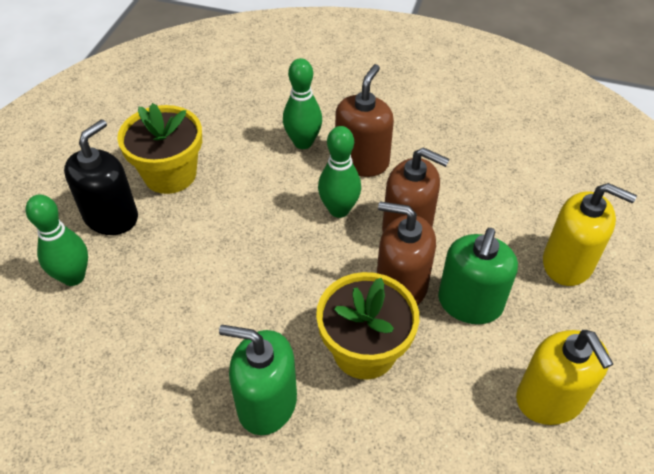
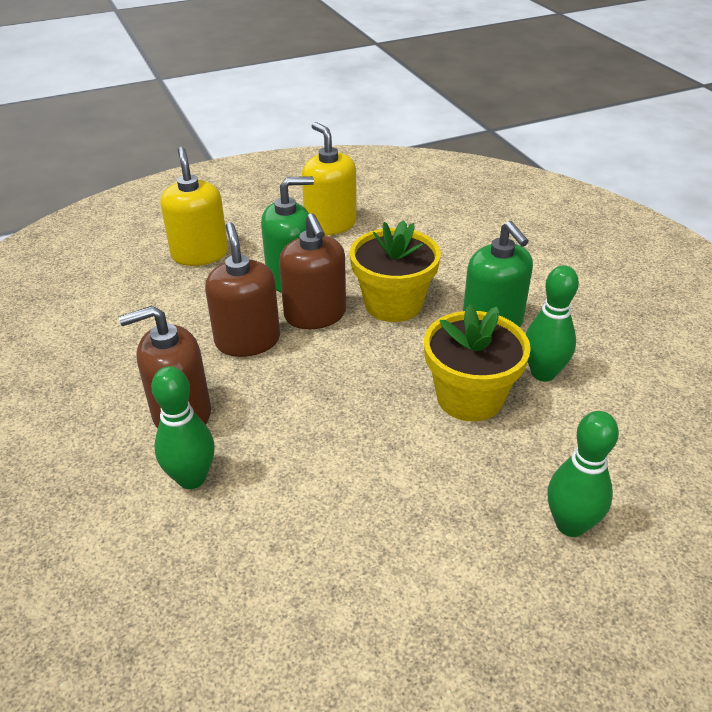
camera: 130 degrees left, 10 degrees down
black soap dispenser [64,119,138,235] -> none
yellow flower pot [117,103,202,194] -> yellow flower pot moved to [424,304,531,421]
green bowling pin [318,126,361,218] -> green bowling pin moved to [526,265,579,382]
yellow soap dispenser [516,330,613,425] -> yellow soap dispenser turned 60 degrees counterclockwise [302,122,357,236]

